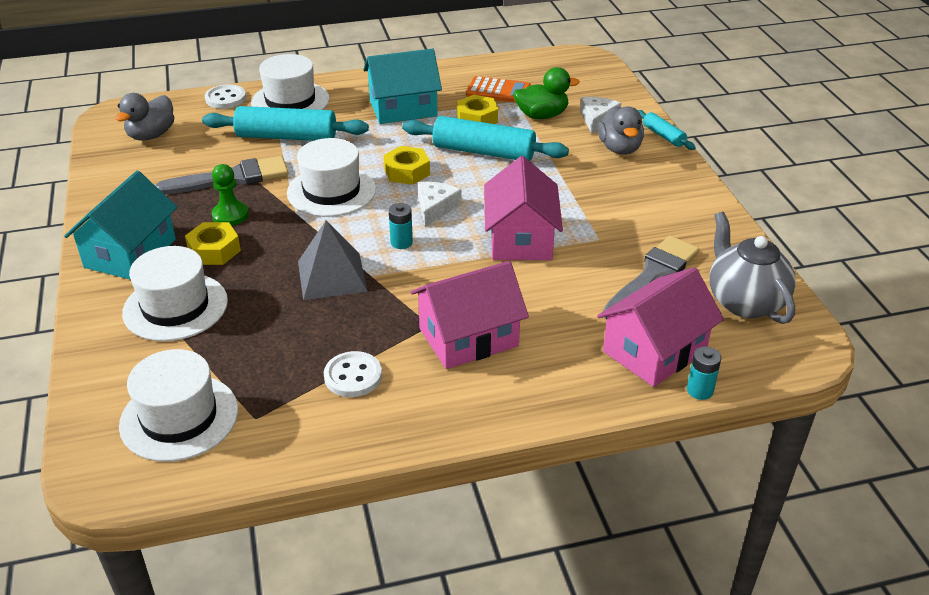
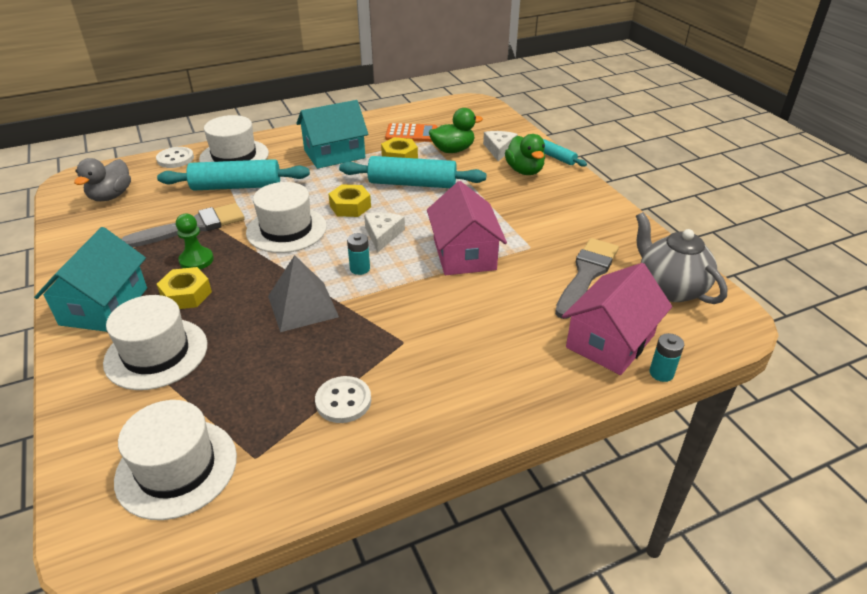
camera: 10 degrees left, 0 degrees up
pink house [411,261,529,369] -> none
grey duck [598,106,644,155] -> green duck [505,134,545,175]

